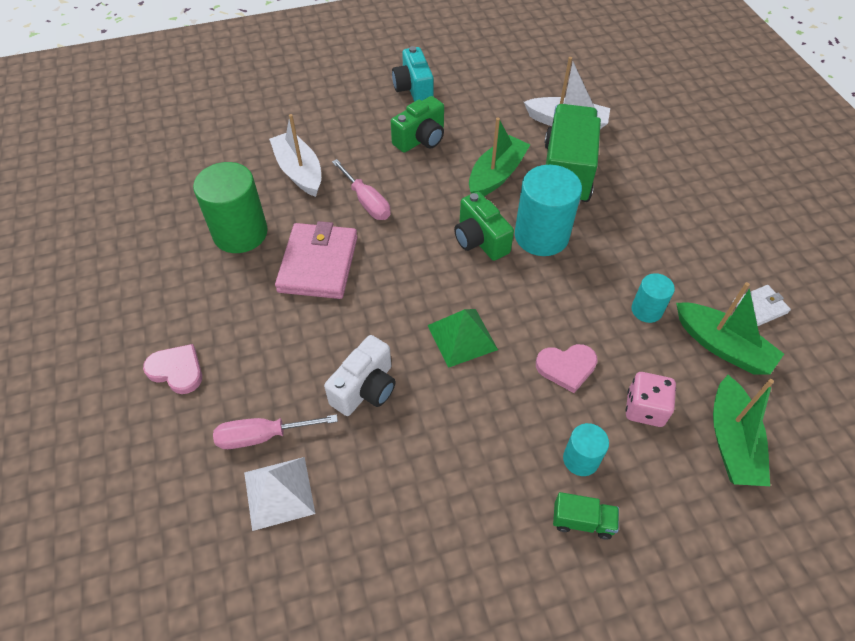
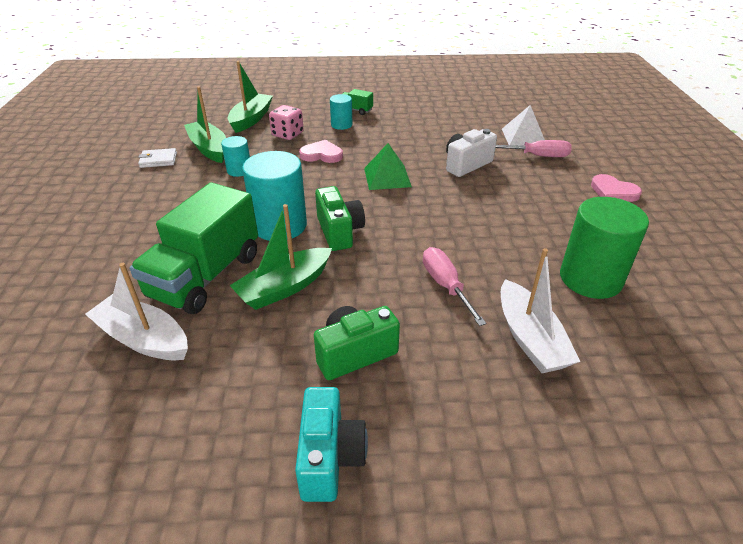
camera: 165 degrees left, 15 degrees down
pink wallet [275,221,357,299] -> none

